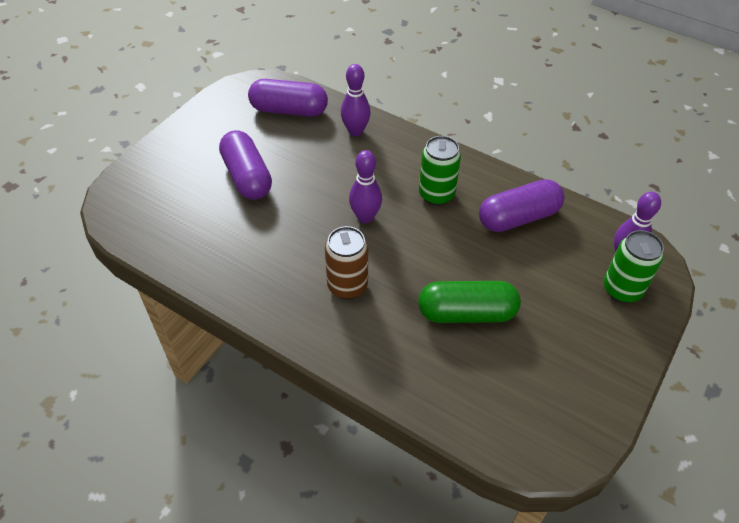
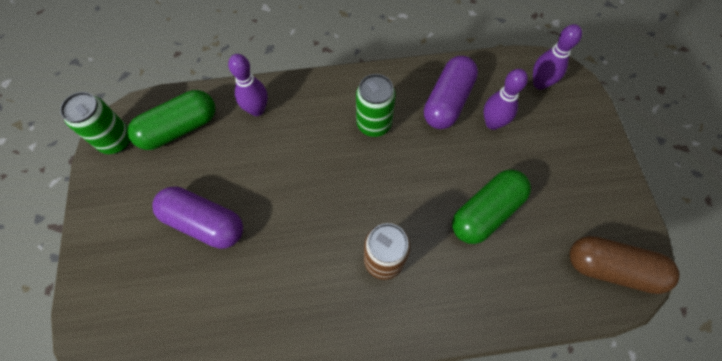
camera: 40 degrees left, 15 degrees up
purple capsule [248,79,328,117] -> green capsule [127,90,215,150]
purple bowling pin [349,150,382,223] -> purple bowling pin moved to [483,69,528,130]
green can [604,230,664,303] -> green can moved to [60,92,131,154]
none -> brown capsule [570,236,680,294]

